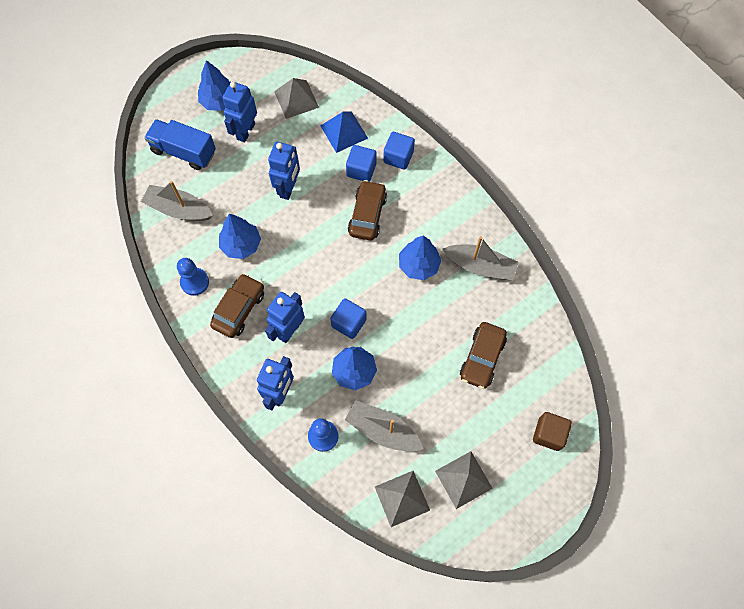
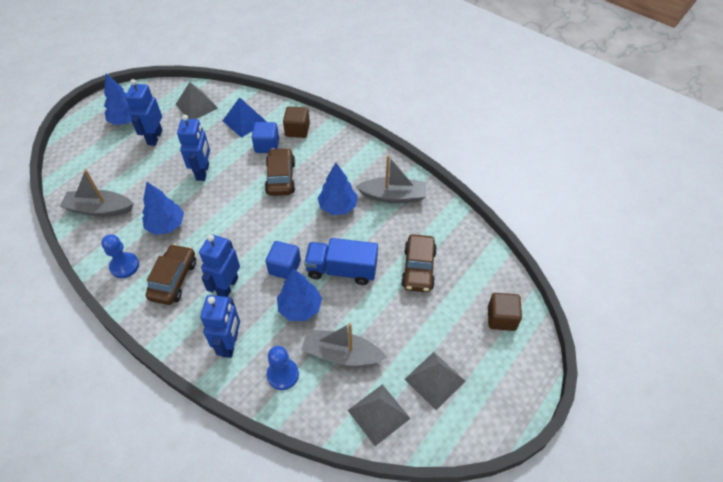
camera: 15 degrees left, 15 degrees down
blue truck [144,119,216,170] -> blue truck moved to [304,238,378,285]
blue cube [383,132,415,170] -> brown cube [283,106,310,138]

